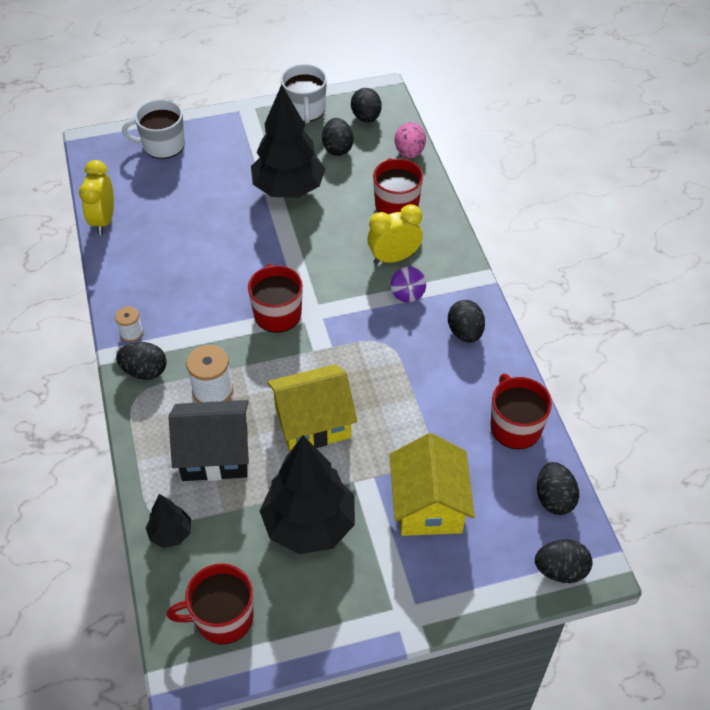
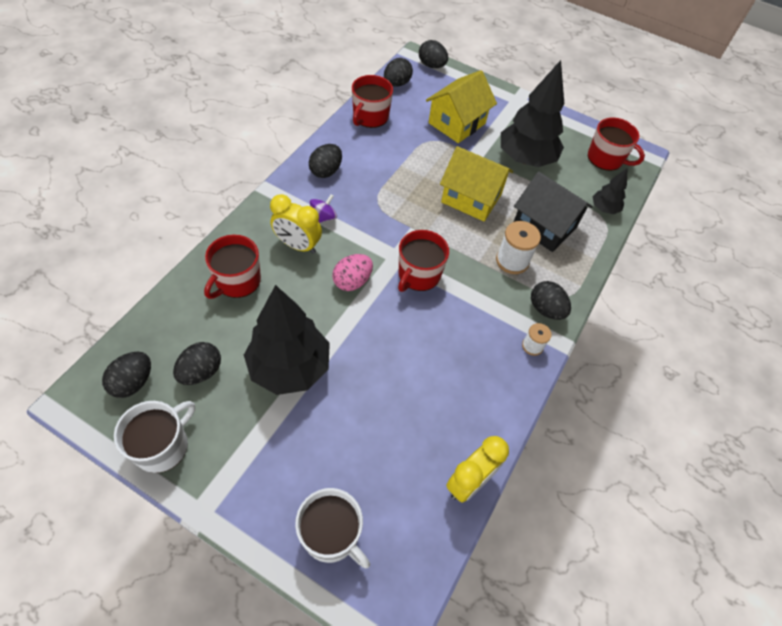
camera: 140 degrees left, 5 degrees up
pink egg [395,122,426,158] -> pink egg moved to [332,254,373,291]

